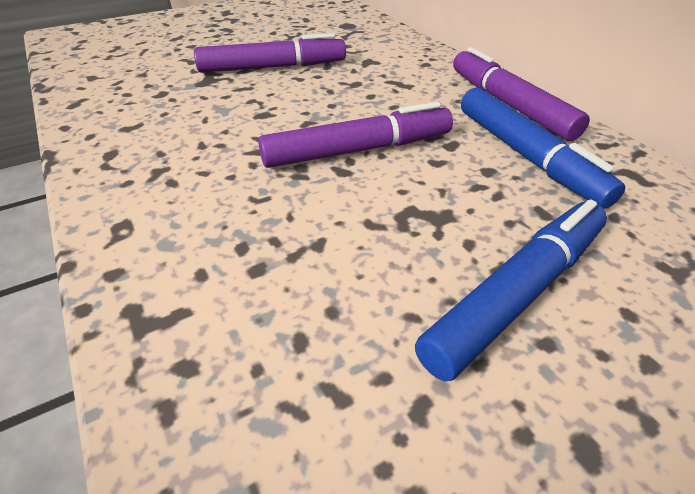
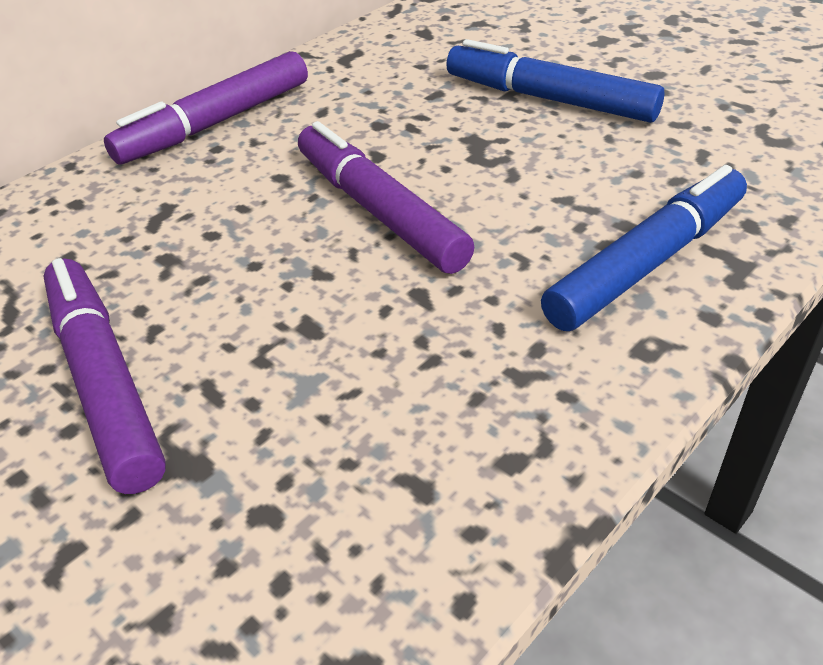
camera: 105 degrees left, 0 degrees up
blue marker [461,88,625,209] -> blue marker moved to [541,165,747,331]

